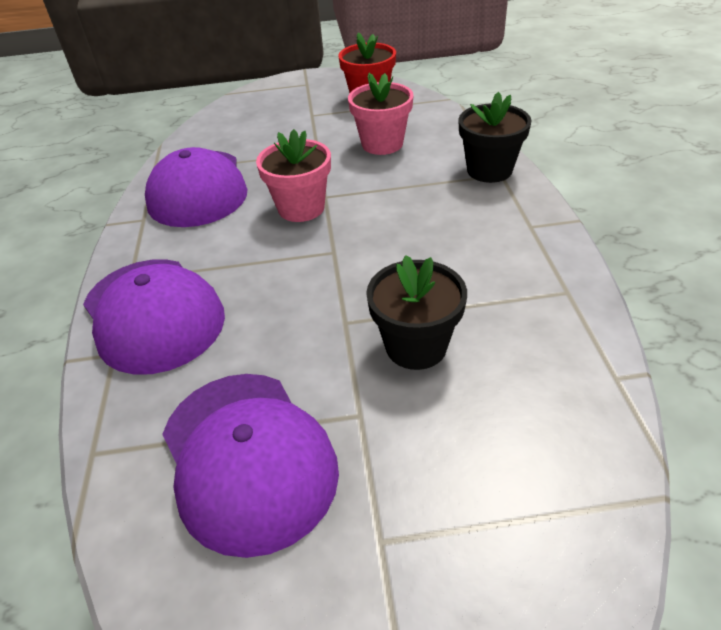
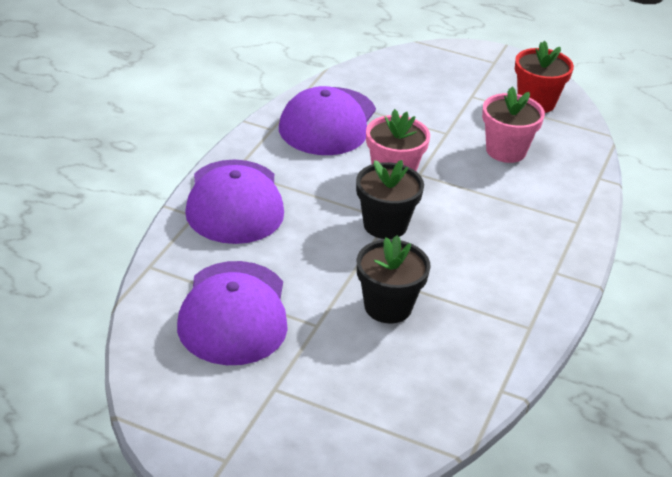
camera: 25 degrees right, 5 degrees down
black flower pot [458,92,531,183] -> black flower pot moved to [356,160,424,239]

